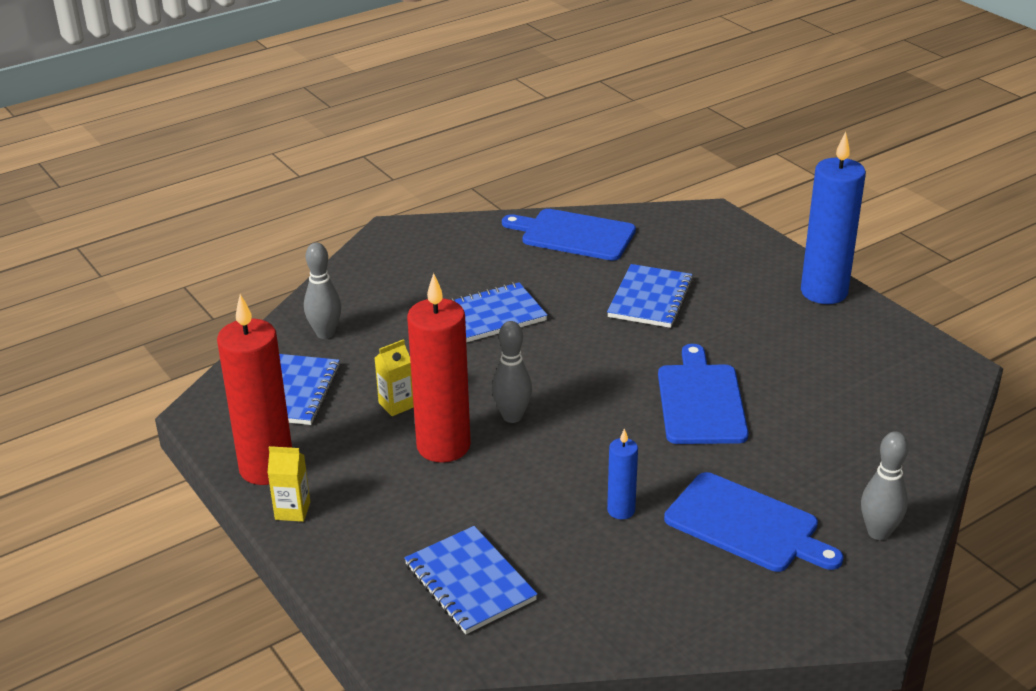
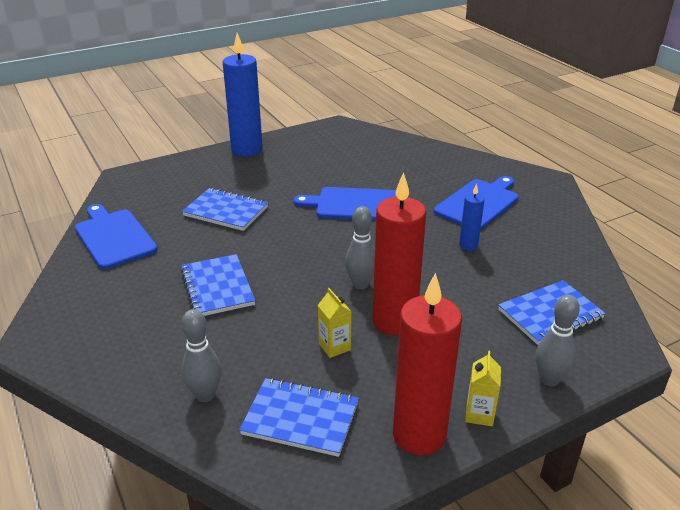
camera: 85 degrees left, 0 degrees up
blue cutting board [502,209,636,261] -> blue cutting board turned 120 degrees clockwise [75,204,158,269]
grey bowling pin [861,431,909,540] -> grey bowling pin moved to [536,295,580,386]

